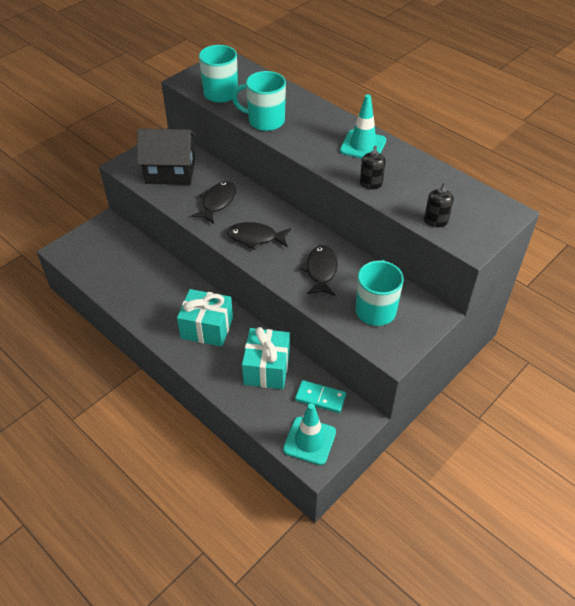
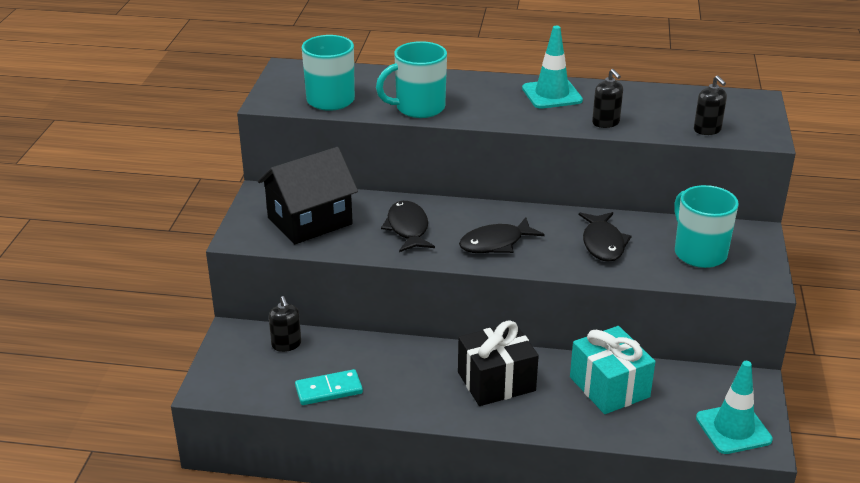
camera: 35 degrees left, 15 degrees down
turquoise gift [177,289,233,347] -> black gift [458,320,539,406]
turquoise domino [295,380,346,413] -> turquoise domino moved to [295,369,363,405]
black fish [300,245,338,296] -> black fish turned 150 degrees counterclockwise [579,212,631,262]
none -> black soap dispenser [269,296,301,352]

